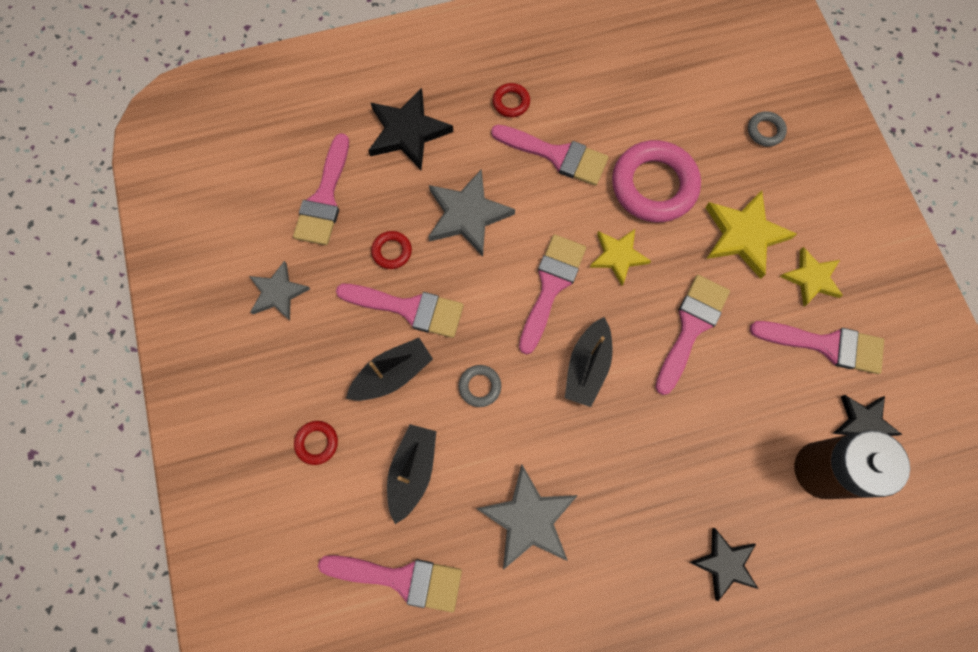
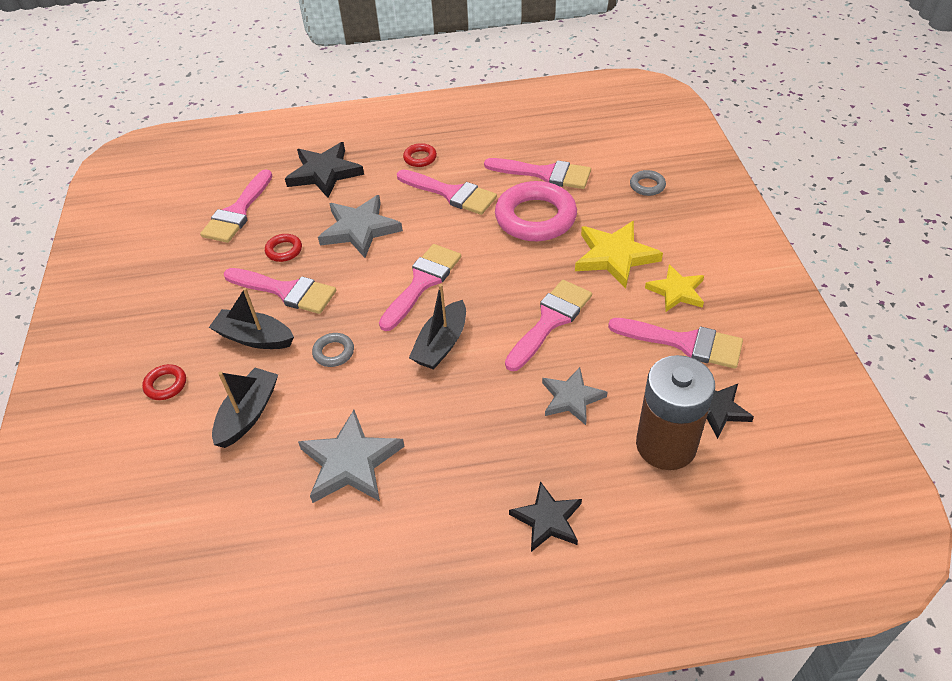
camera: 10 degrees right, 25 degrees down
grey star [249,261,310,321] -> grey star moved to [542,367,607,425]
pink brush [318,555,462,612] -> pink brush moved to [484,158,591,189]
black boat [346,338,433,401] -> black boat turned 135 degrees counterclockwise [209,288,294,349]
yellow star [590,229,651,286] -> none

